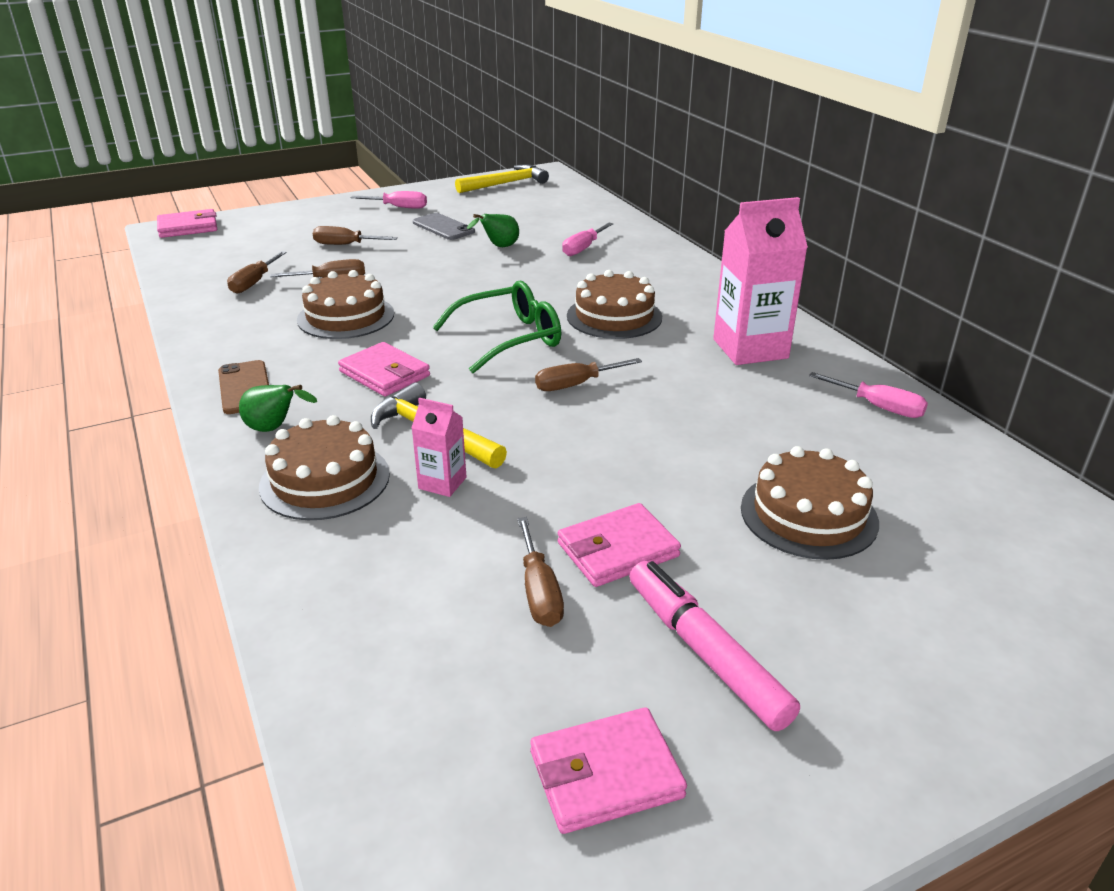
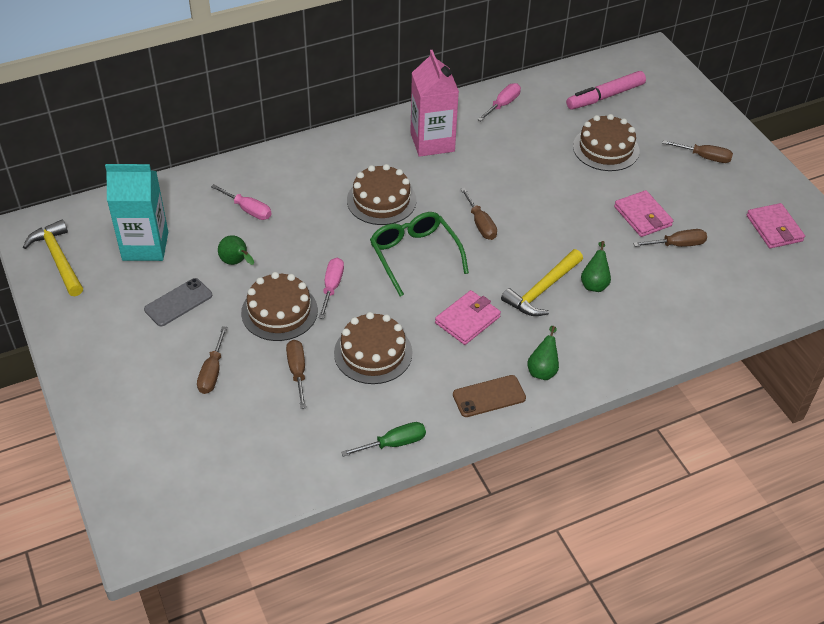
camera: 90 degrees left, 15 degrees up
pink wallet [157,209,217,238] -> none
brown screwdriver [227,251,287,294] -> brown screwdriver moved to [663,140,733,163]
brown cake [259,415,390,520] -> brown cake moved to [241,272,318,341]
pink screwdriver [350,191,427,209] -> pink screwdriver moved to [319,258,344,319]
pink carton [412,398,466,497] -> green pear [581,241,611,292]
pink marker [629,561,800,731] -> pink marker moved to [566,71,646,110]
none -> turquoise carton [105,164,168,261]
none -> green screwdriver [341,422,426,457]

